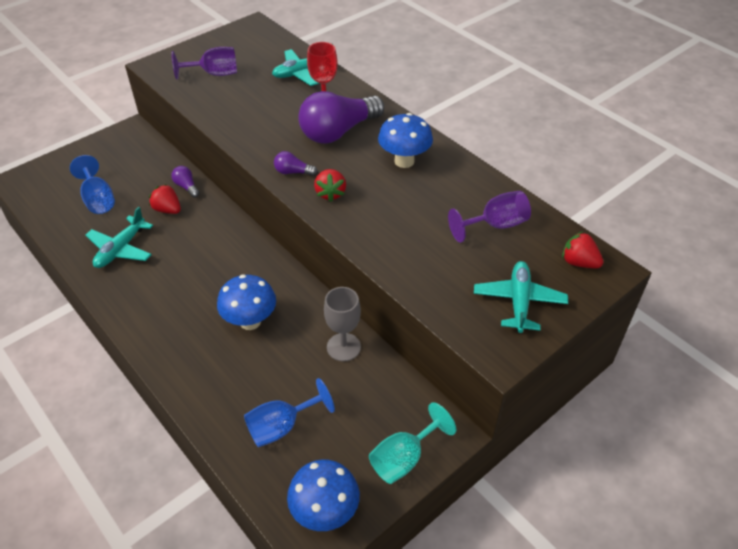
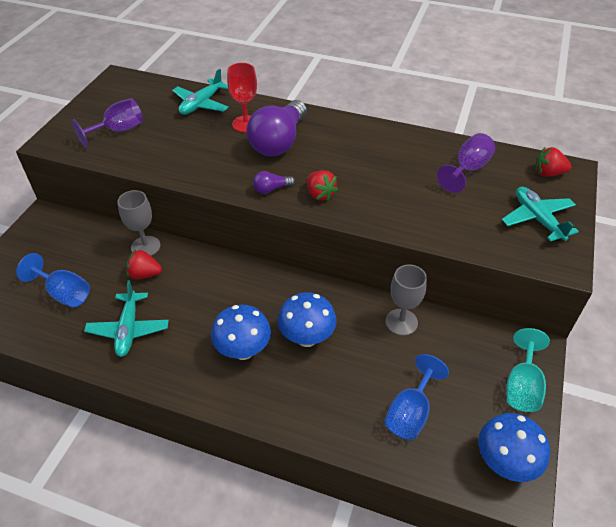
camera: 30 degrees left, 0 degrees up
purple light bulb [171,166,200,198] -> grey goblet [117,190,161,256]
blue mushroom [378,113,433,168] -> blue mushroom moved to [211,305,271,360]

